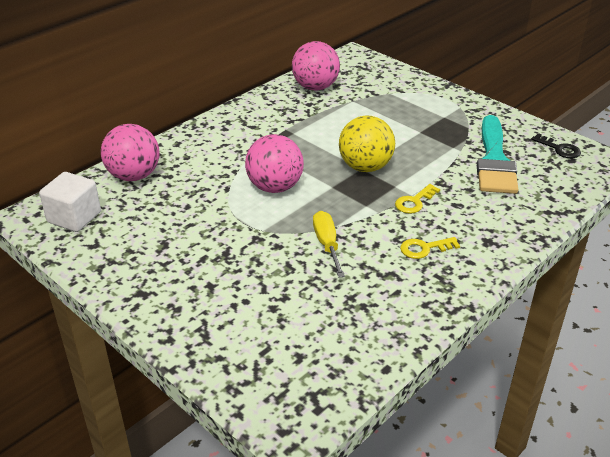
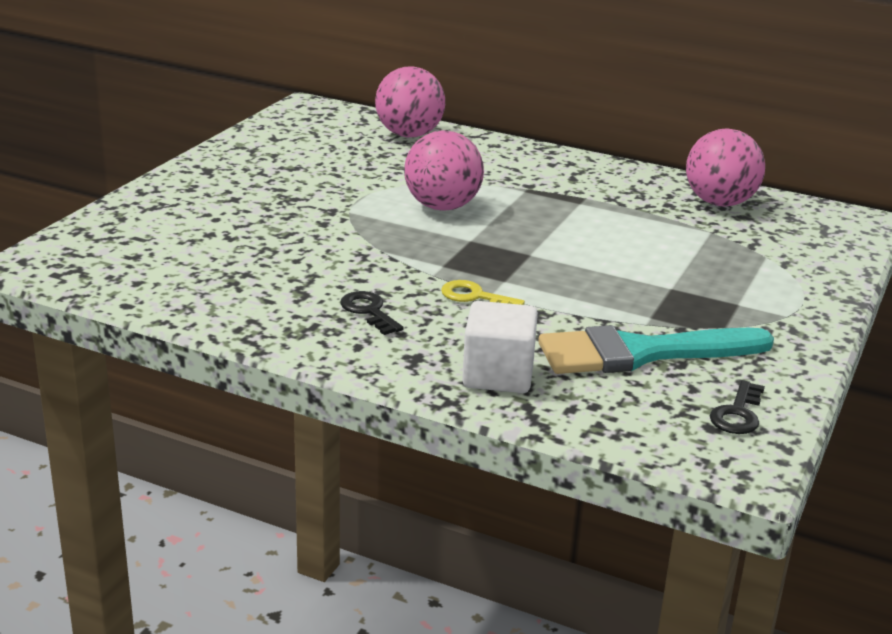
camera: 70 degrees right, 10 degrees down
white cube [39,172,101,232] -> white cube moved to [462,301,538,393]
yellow screwdriver [313,211,345,278] -> none
yellow ball [339,115,395,172] -> none
yellow key [400,237,460,259] -> black key [340,291,404,335]

